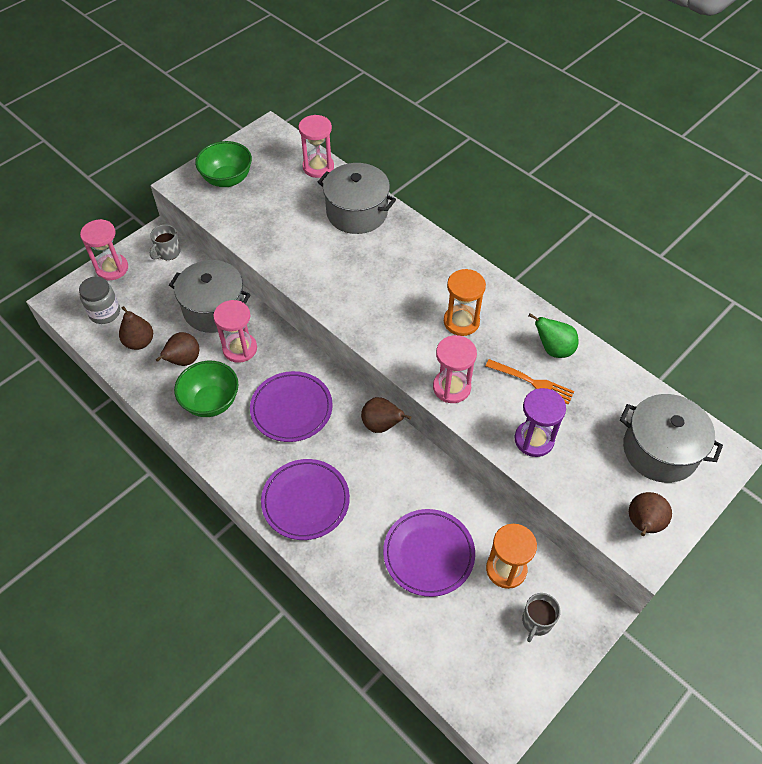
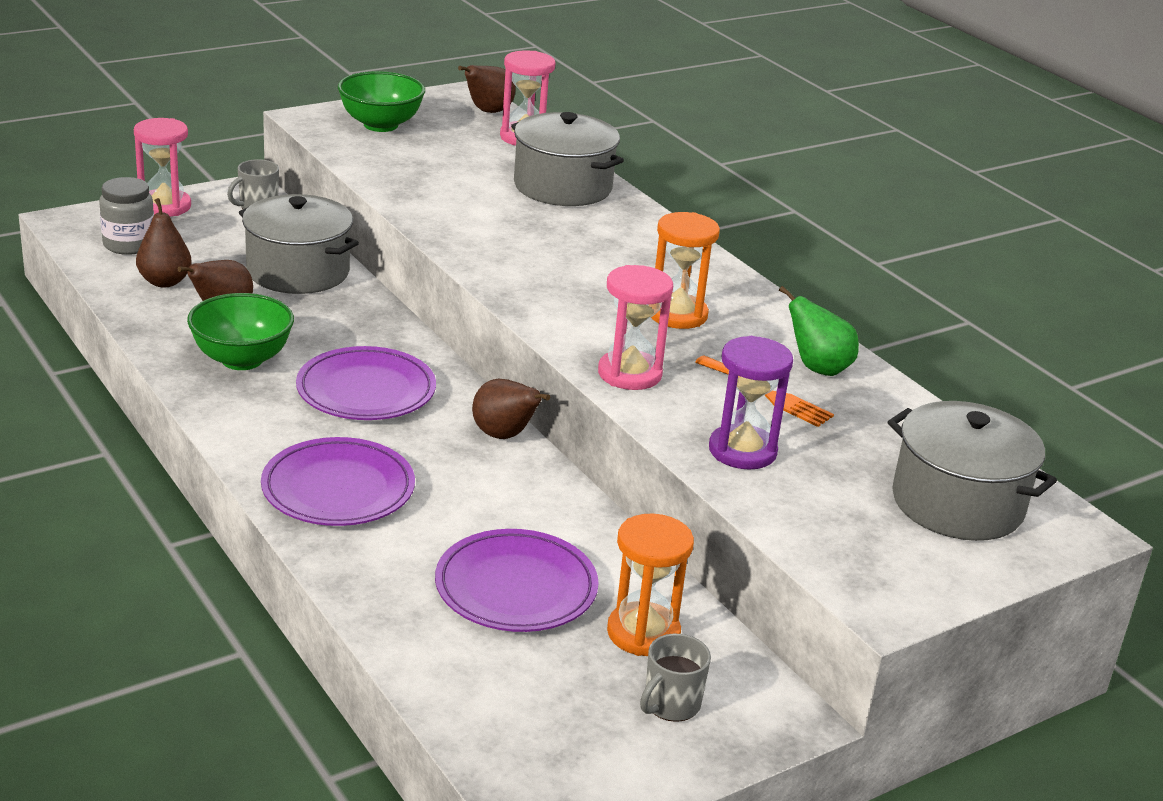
camera: 10 degrees right, 25 degrees down
pink hourglass [213,300,257,363] -> none
brown pear [629,492,672,536] -> brown pear moved to [458,65,516,113]

